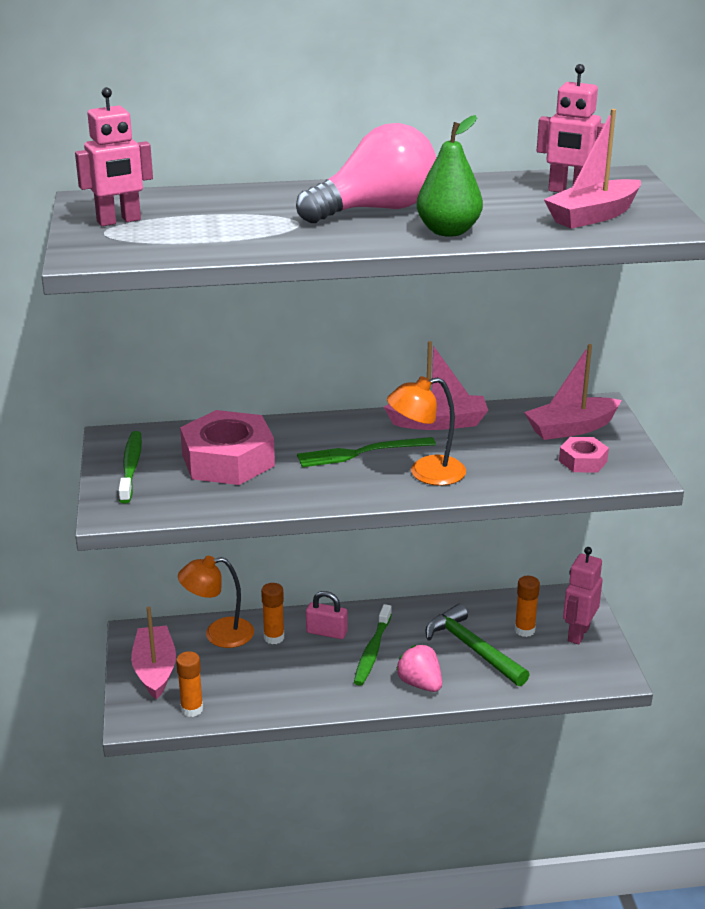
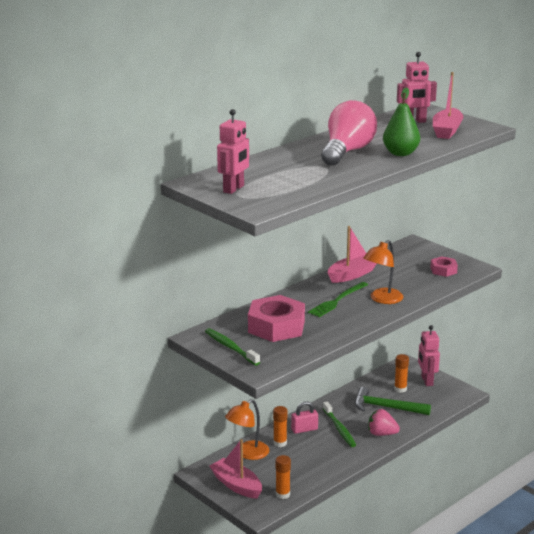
camera: 35 degrees left, 5 degrees down
pink boat [524,344,622,440] -> none

